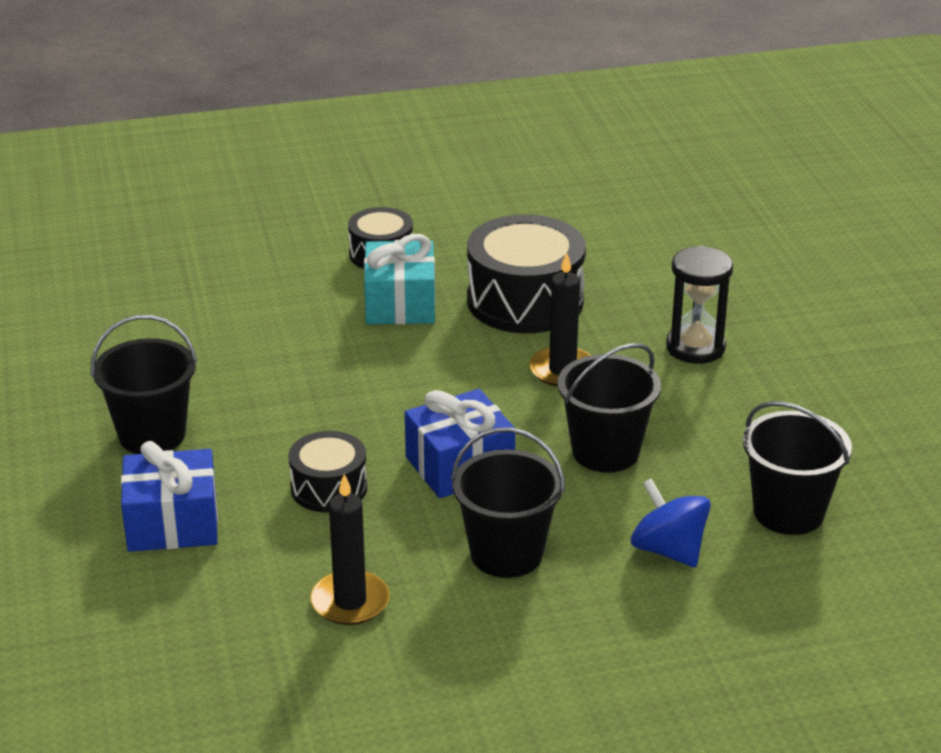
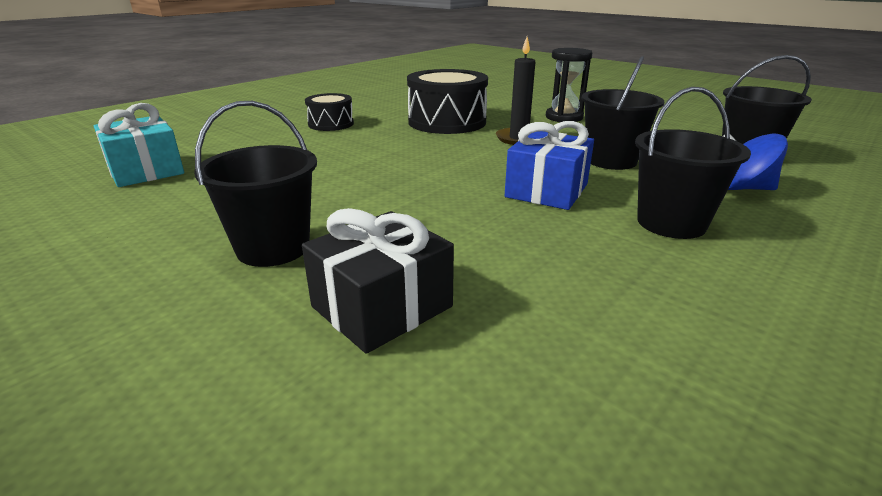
camera: 35 degrees left, 5 degrees down
blue gift [121,441,218,552] -> black gift [302,208,454,354]
black drum [289,431,367,512] -> none
black candle [310,474,390,625] -> none
turquoise gift [364,234,435,324] -> turquoise gift moved to [94,103,184,187]

